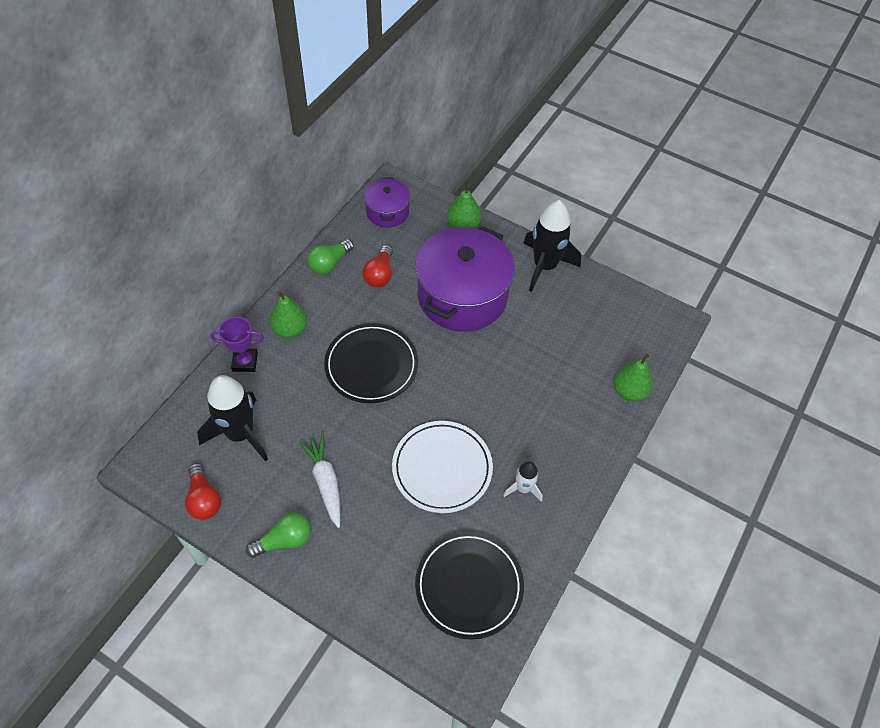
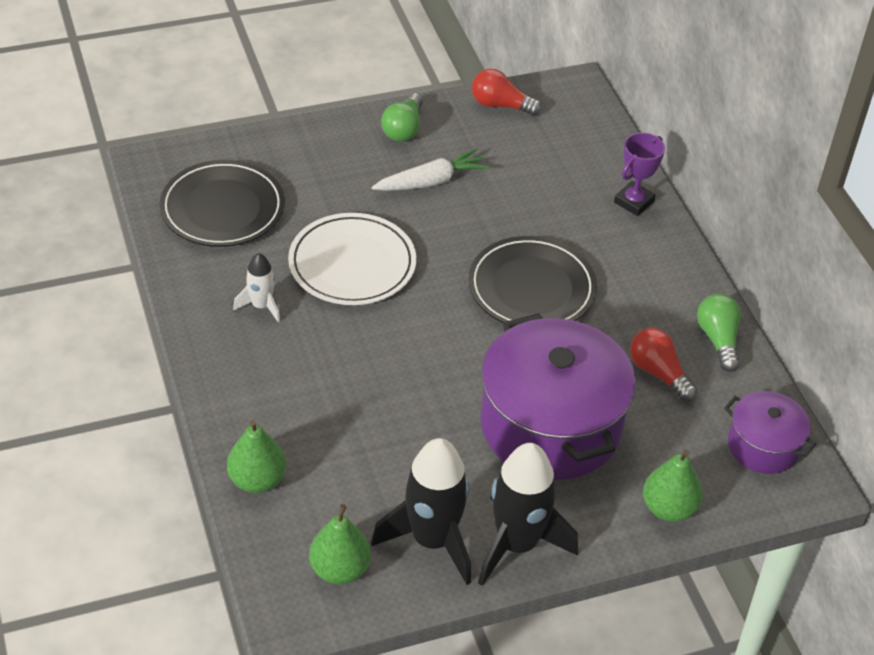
camera: 130 degrees right, 10 degrees down
black rocket [197,375,268,462] -> black rocket moved to [371,438,471,585]
green pear [269,291,307,338] -> green pear moved to [309,504,371,585]
white carrot [299,434,341,528] -> white carrot turned 45 degrees counterclockwise [372,148,490,191]

